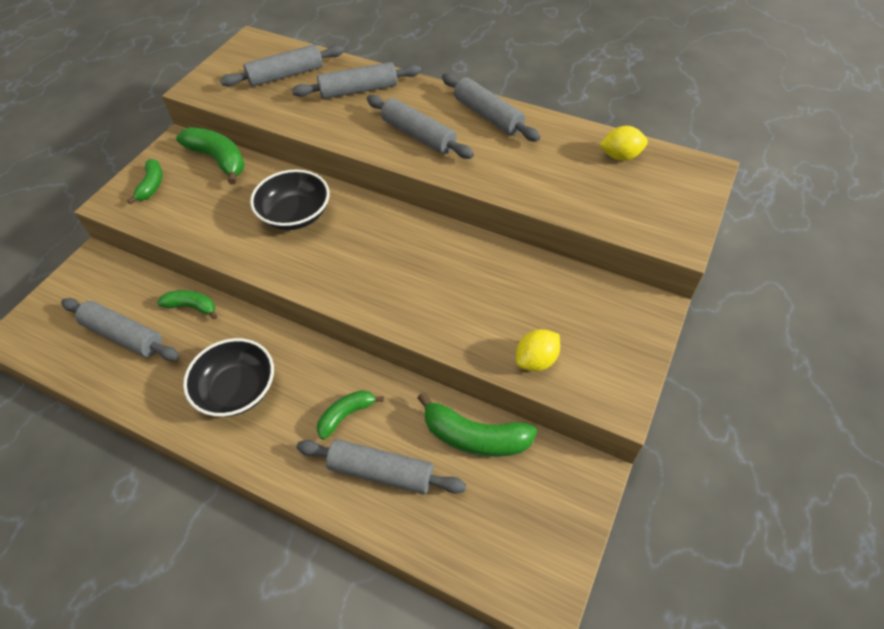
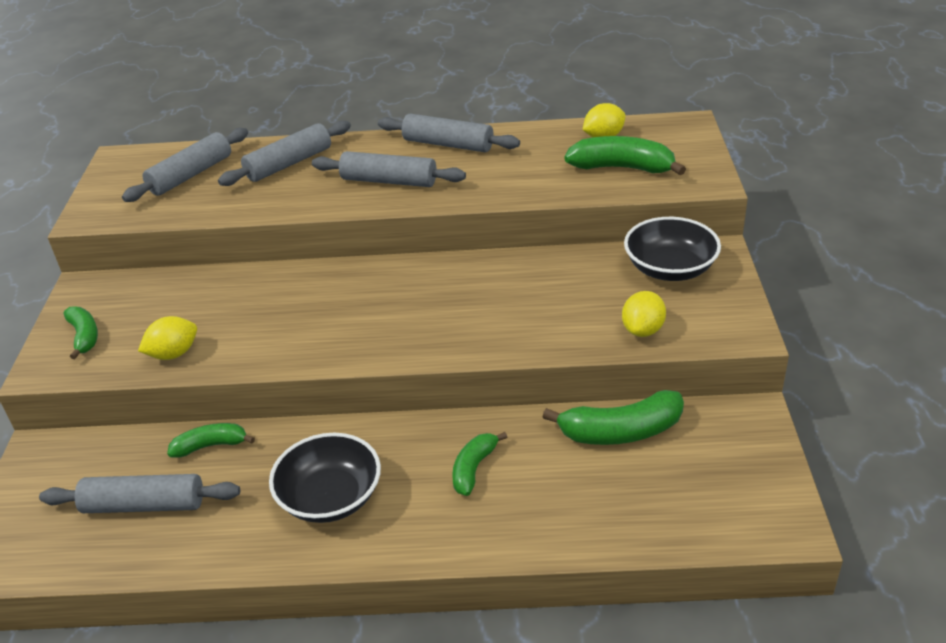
camera: 25 degrees left, 15 degrees down
green banana [176,127,245,185] -> green banana moved to [565,136,686,175]
black bowl [250,169,330,230] -> black bowl moved to [624,217,721,281]
grey rolling pin [297,439,466,494] -> none
none -> yellow lemon [138,316,197,360]

